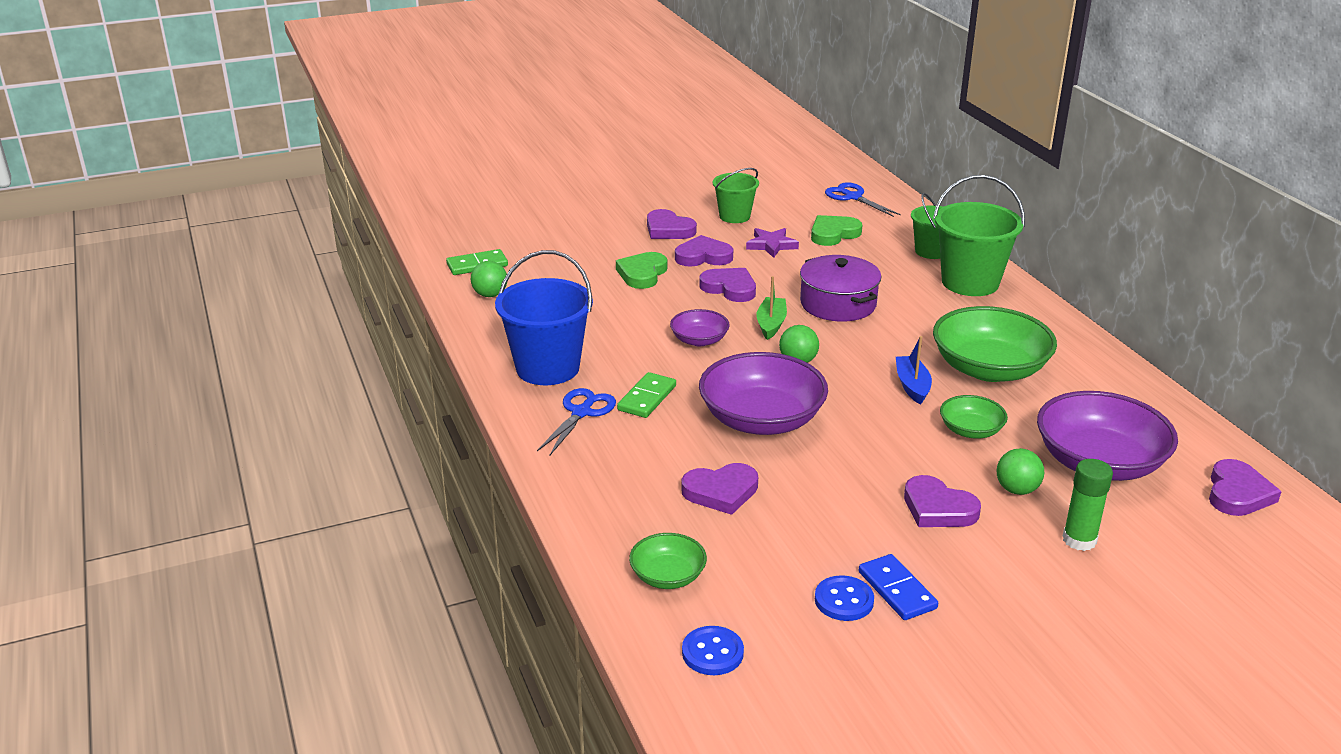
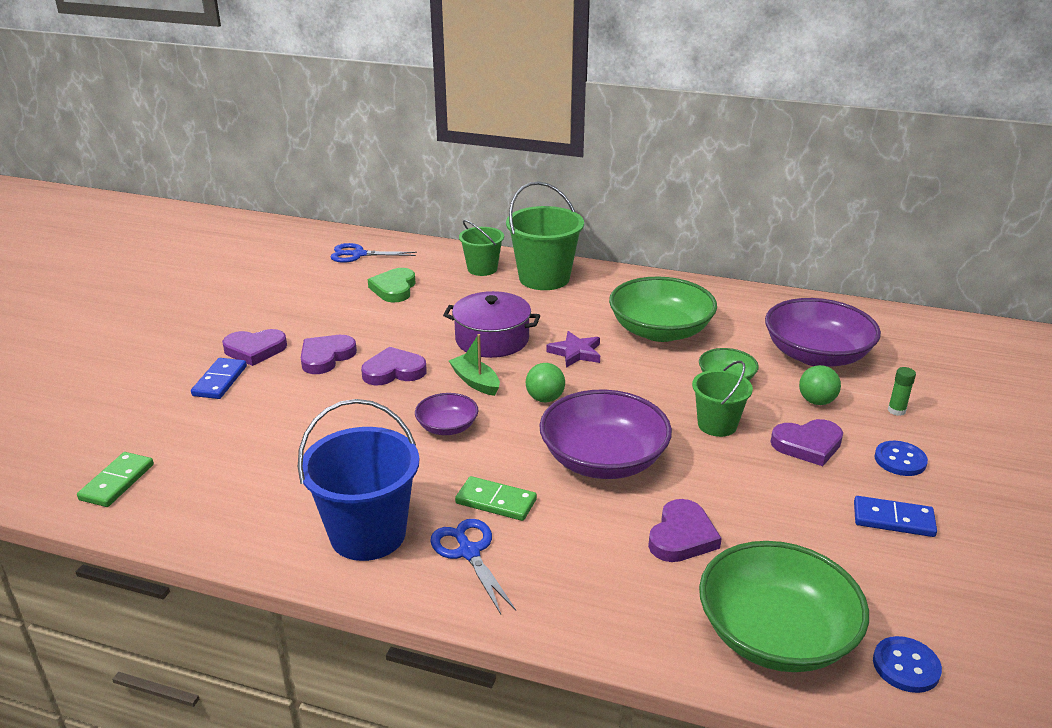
camera: 50 degrees left, 0 degrees up
green ball [471,261,507,297] -> none
green heart [616,252,667,289] -> none
green domino [617,372,676,418] -> green domino turned 45 degrees counterclockwise [455,476,537,521]
green bowl [629,533,707,589] -> green bowl [699,541,869,672], size x1.95
green bucket [713,168,759,223] -> green bucket moved to [692,361,753,437]
purple star [746,228,799,258] -> purple star moved to [546,331,600,368]
blue button [815,575,874,621] -> blue button moved to [875,441,928,476]
blue boat [896,336,932,405] -> none
green glue stick [1062,459,1113,551] -> green glue stick [888,367,916,416], size x0.63
purple heart [1209,459,1282,516] -> none
none -> blue domino [191,358,247,399]

